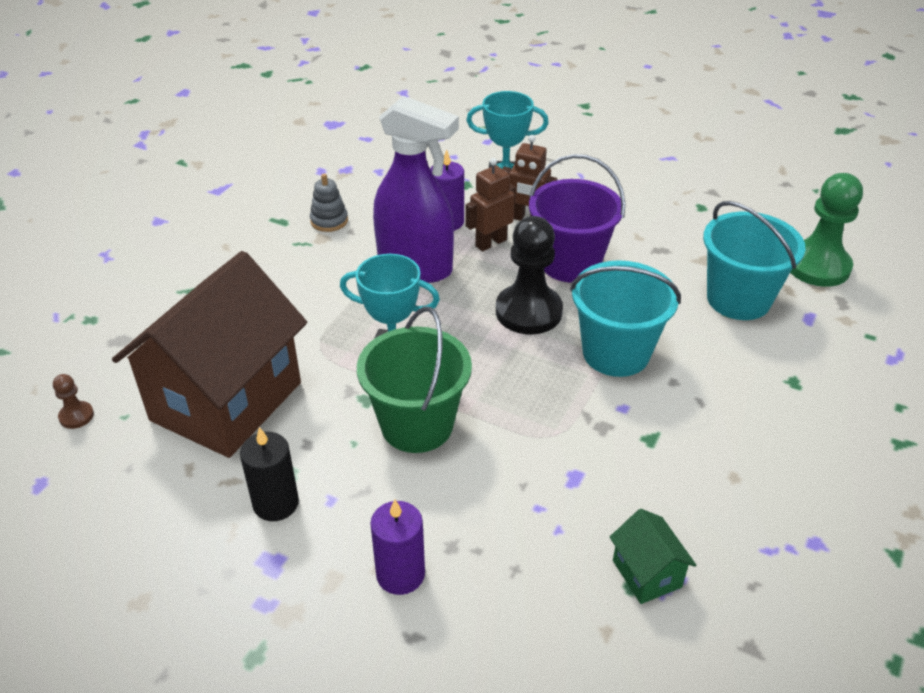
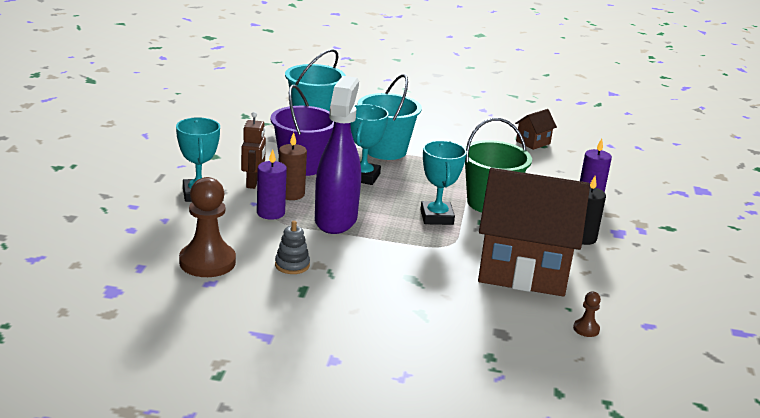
camera: 110 degrees left, 15 degrees down
brown robot [466,158,516,252] -> brown candle [279,132,307,200]
black pawn [496,216,563,334] -> turquoise trophy [351,104,389,185]
green house [609,509,696,604] -> brown house [515,109,557,150]
green pawn [790,173,863,287] -> none
none -> brown pawn [179,177,236,277]

